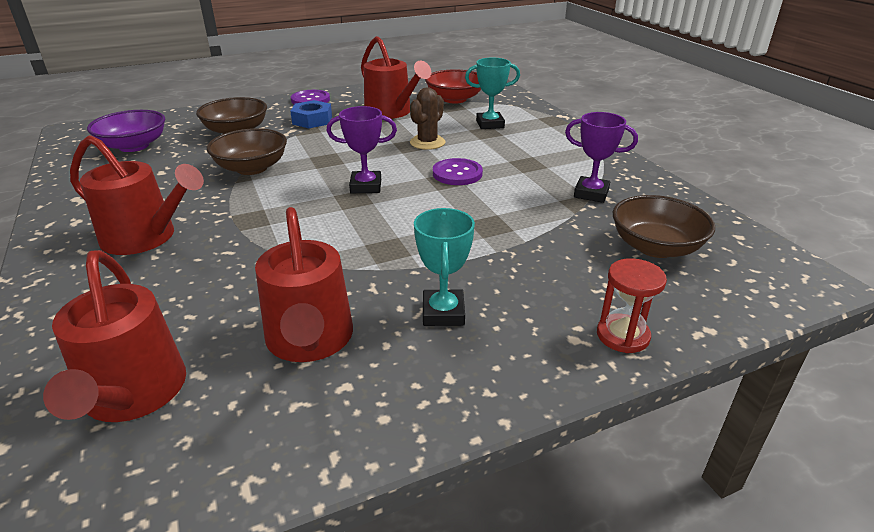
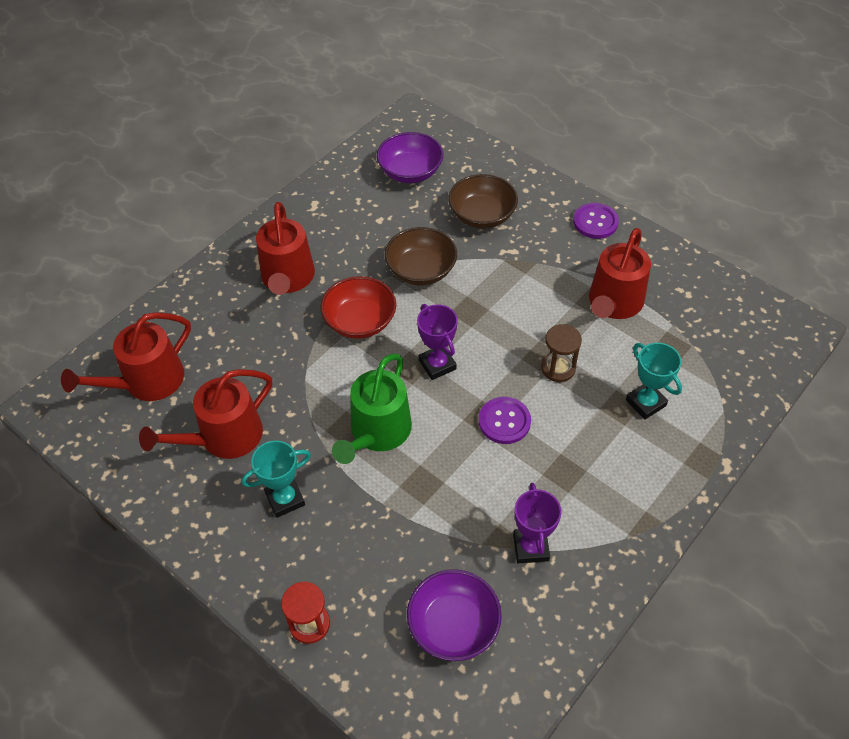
camera: 65 degrees right, 20 degrees up
blue nut [290,100,332,128] -> none
brown cactus [410,87,446,150] -> brown hourglass [541,324,582,382]
red bowl [425,69,481,103] -> red bowl moved to [321,276,396,339]
brown bowl [613,195,715,258] -> purple bowl [407,569,502,661]
none -> green watering can [332,354,412,464]

